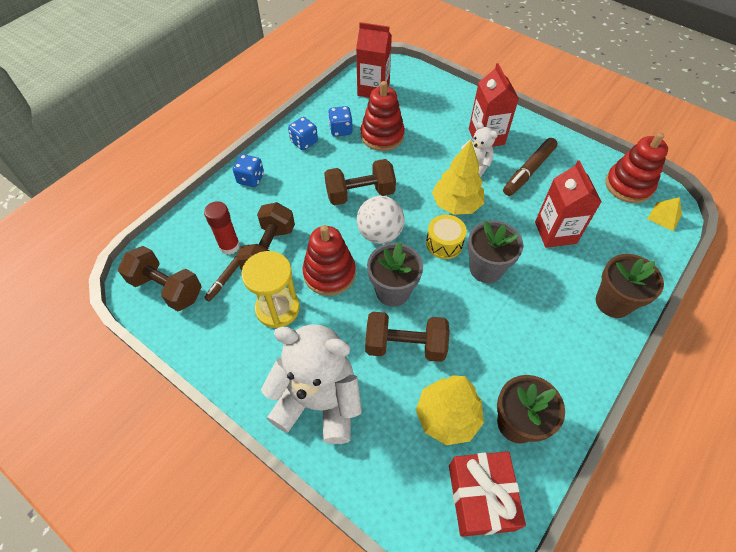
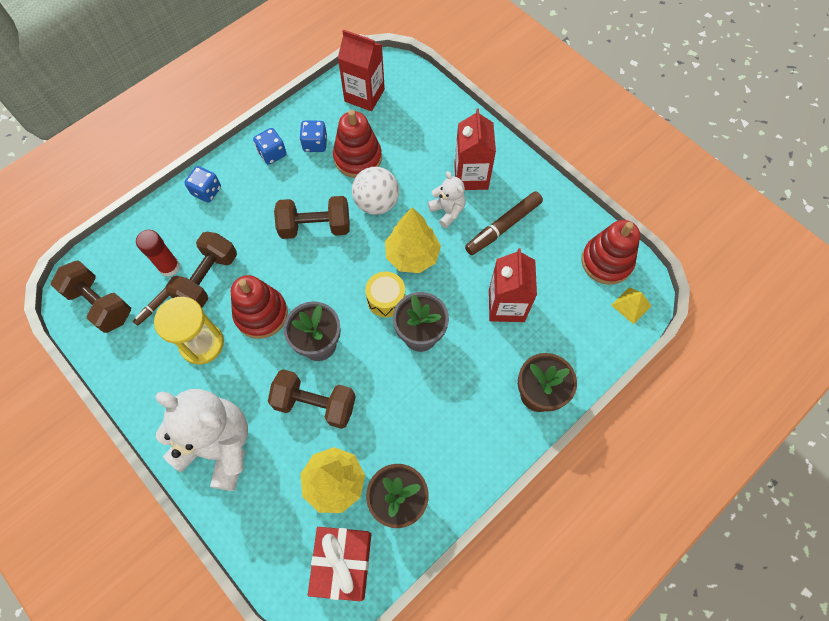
camera: 10 degrees right, 10 degrees up
white ball [357,196,404,244] -> white ball moved to [352,167,399,215]

